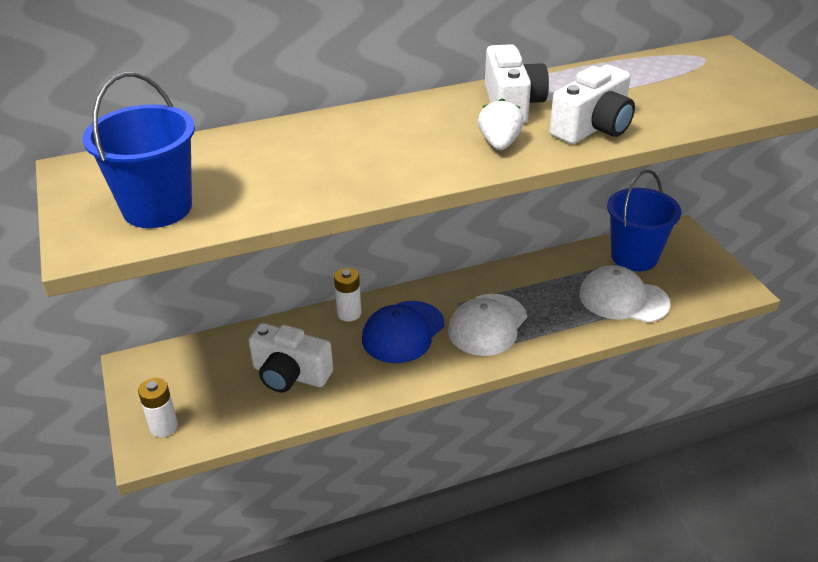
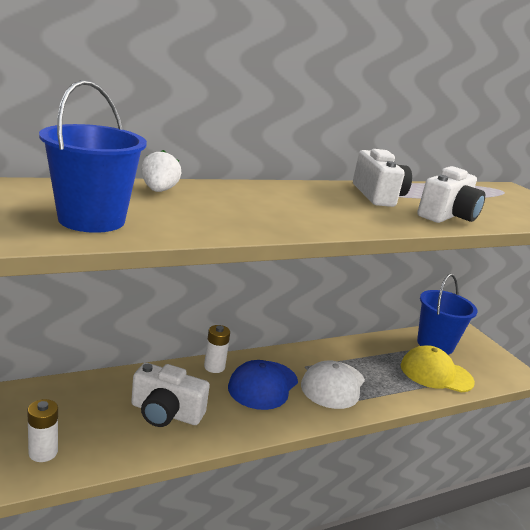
camera: 10 degrees left, 15 degrees down
white strawberry [478,98,524,150] -> white strawberry moved to [141,150,181,192]
white cap [579,265,671,323] -> yellow cap [401,345,475,393]

